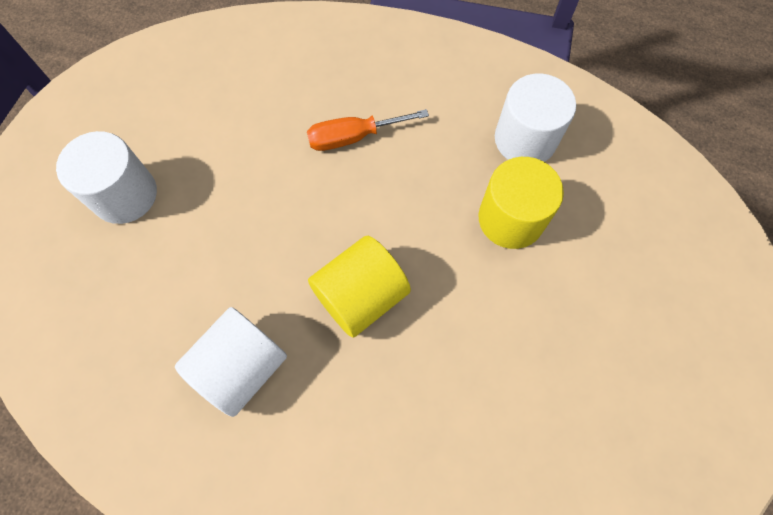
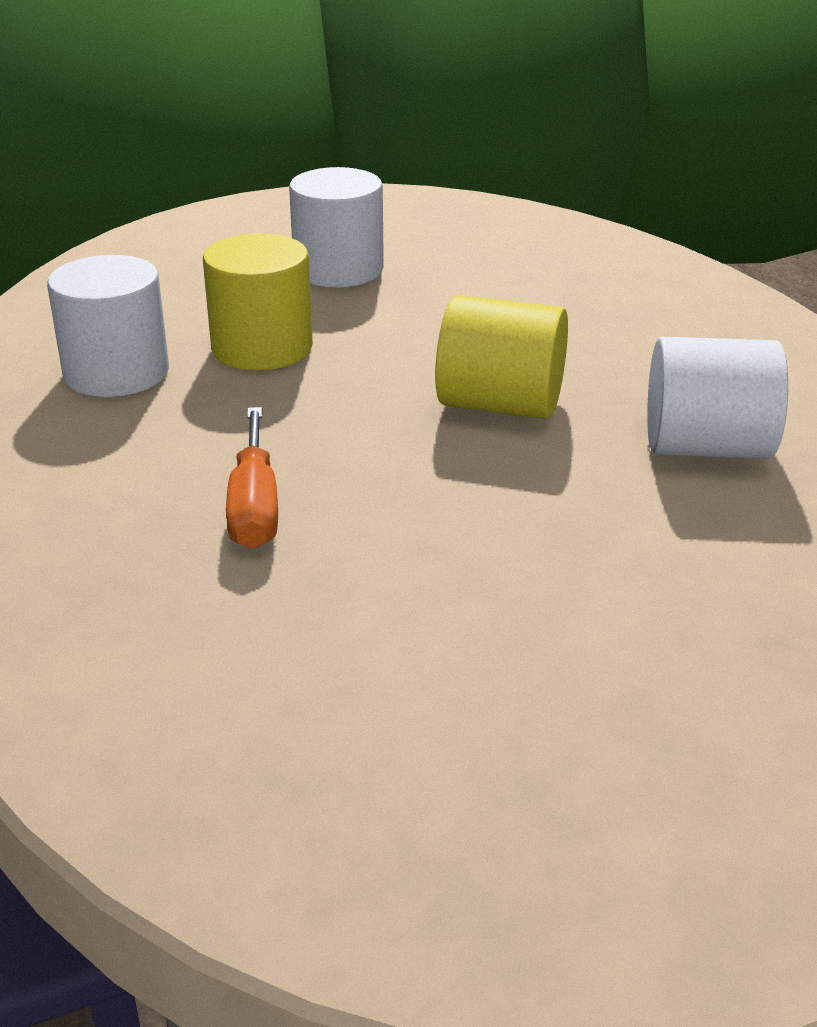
camera: 125 degrees left, 35 degrees down
white cylinder [56,131,157,224] -> white cylinder moved to [289,167,384,288]
orange screwdriver [307,109,429,151] -> orange screwdriver turned 45 degrees clockwise [226,407,278,549]

